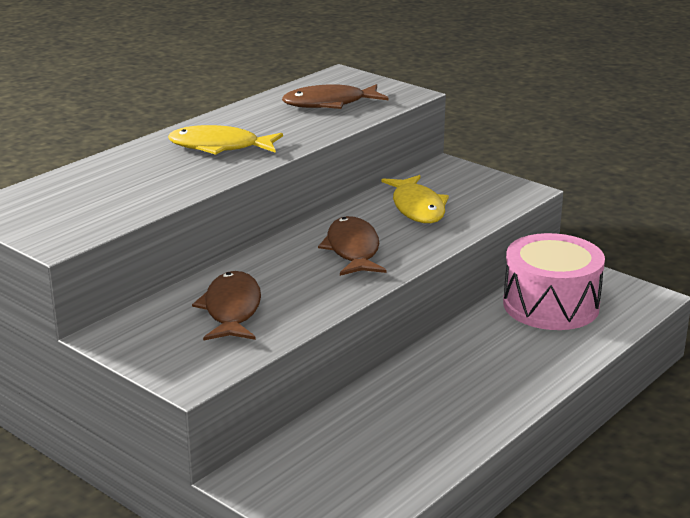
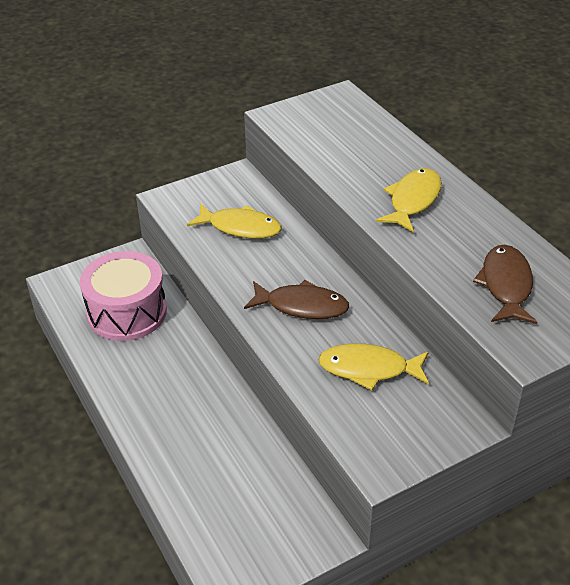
camera: 110 degrees right, 15 degrees up
brown fish [192,271,261,341] -> yellow fish [187,203,282,239]
pink drum [503,233,605,330] -> pink drum moved to [80,251,167,341]

